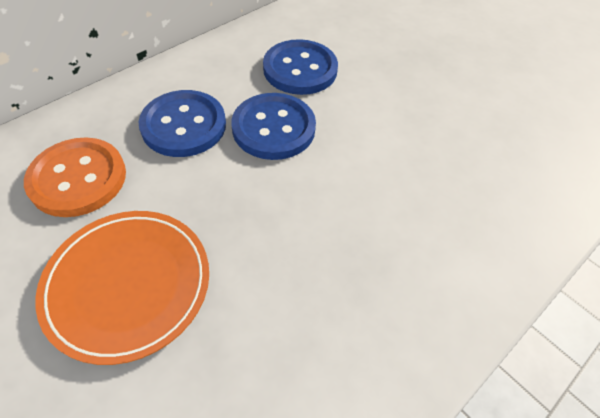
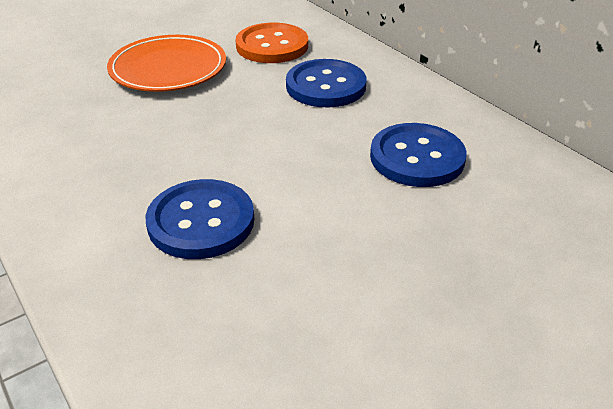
camera: 100 degrees right, 15 degrees down
blue button [231,93,316,160] -> blue button moved to [146,179,254,259]

